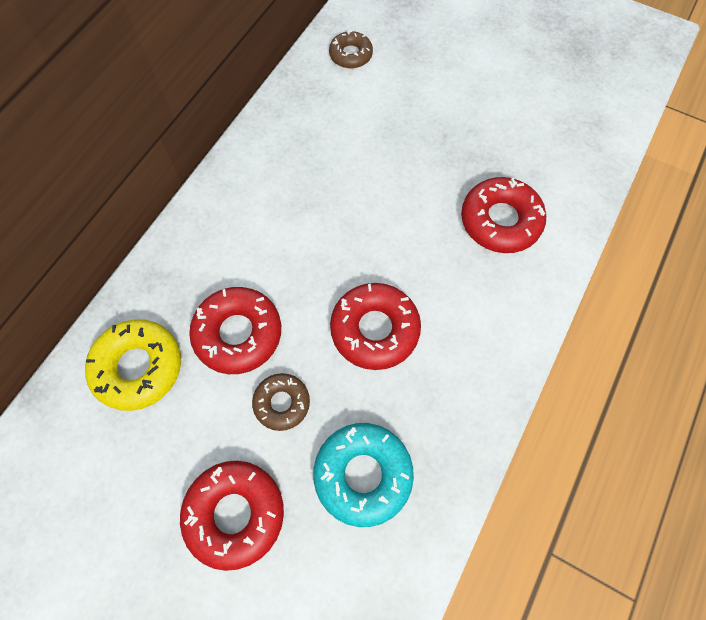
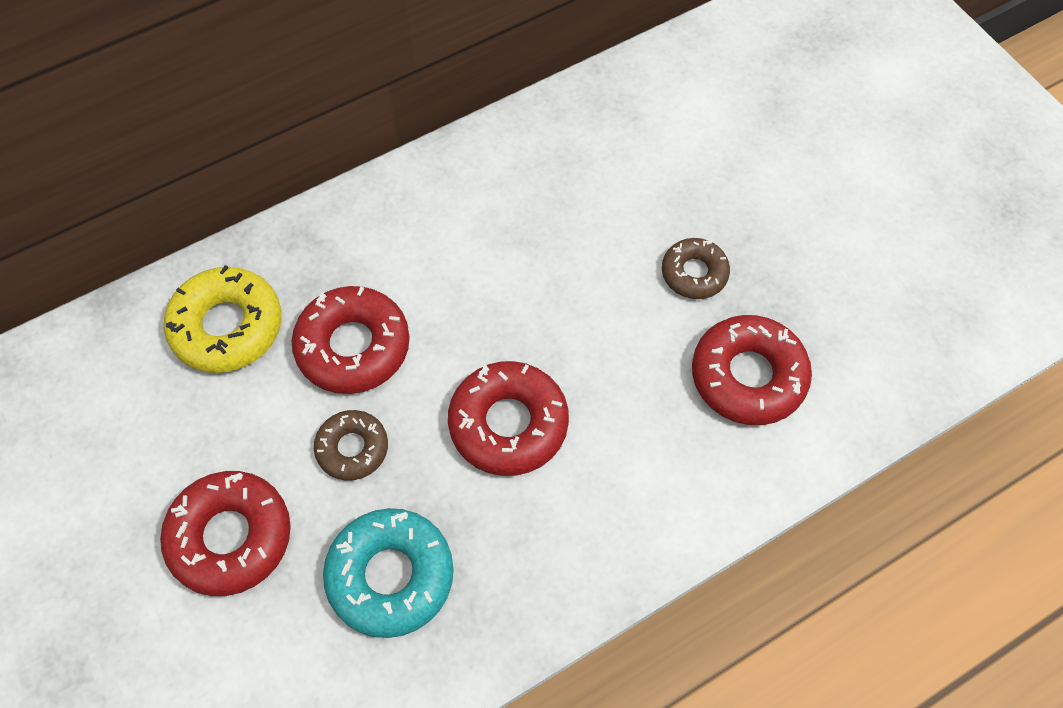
camera: 30 degrees right, 5 degrees down
brown donut [329,30,373,68] -> brown donut moved to [662,238,730,299]

